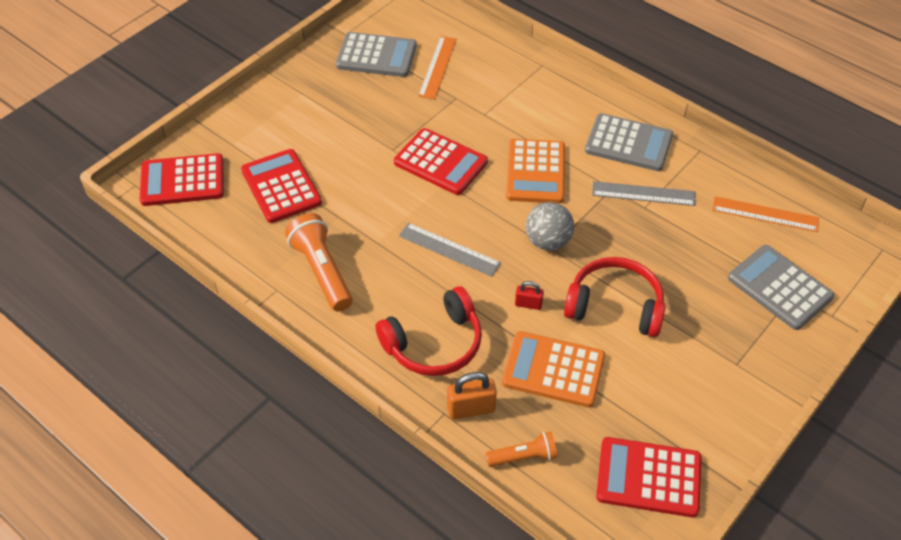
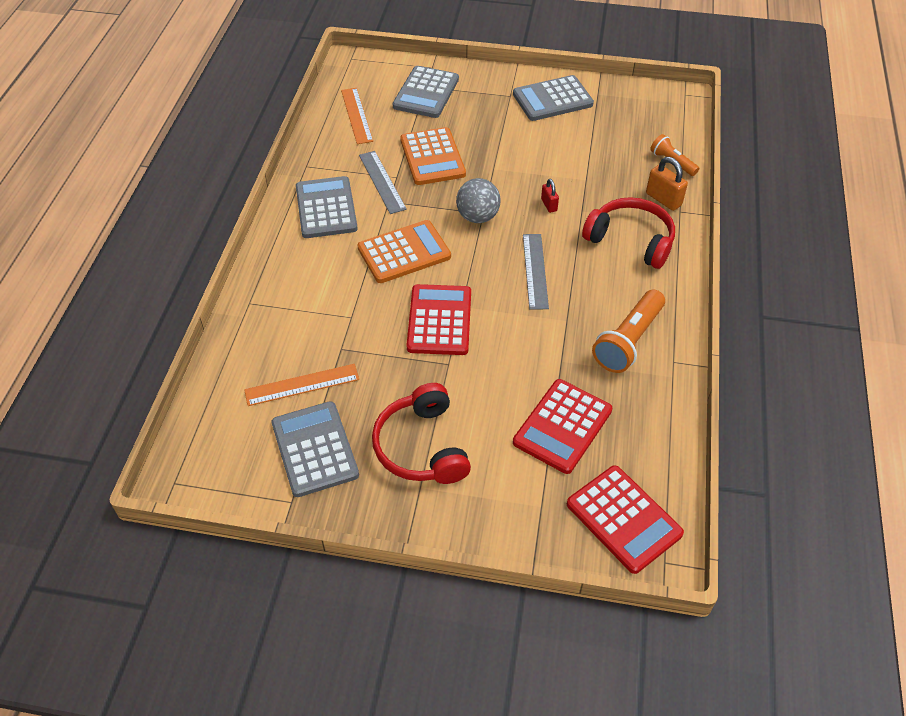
camera: 120 degrees left, 0 degrees up
orange calculator [502,331,605,407] -> orange calculator moved to [400,127,466,185]
red headphones [564,257,665,337] -> red headphones moved to [372,383,471,484]
red calculator [596,437,702,517] -> none
none -> grey calculator [513,75,594,121]

